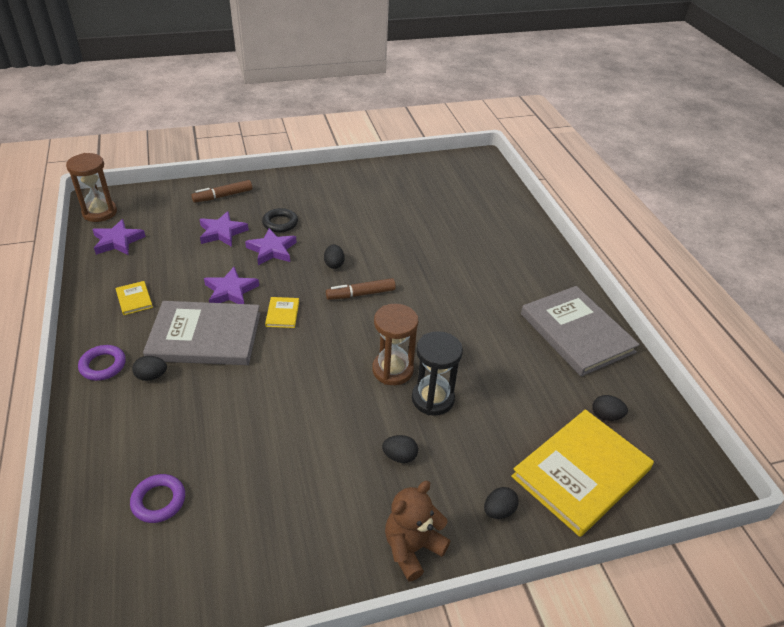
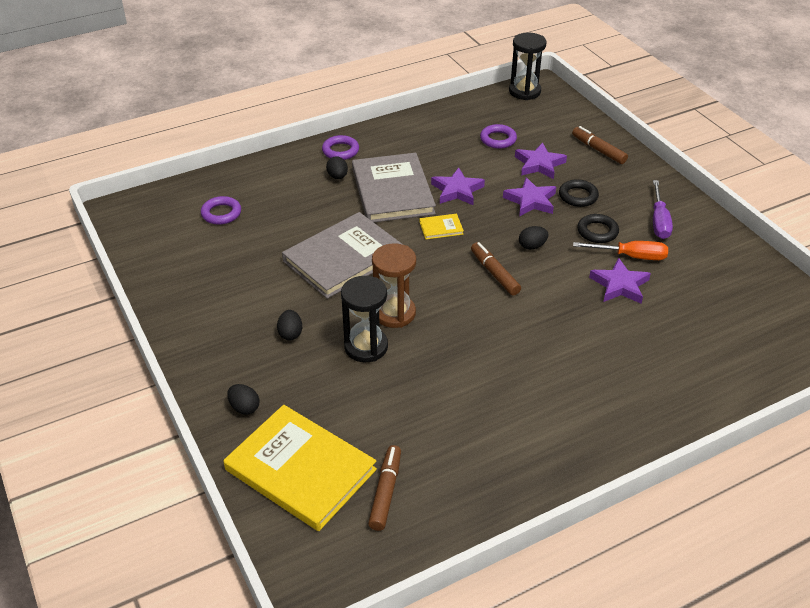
camera: 80 degrees right, 0 degrees up
brown hourglass [66,153,117,222] -> black hourglass [509,33,547,100]
purple star [92,219,146,255] -> purple star moved to [589,258,651,304]
yellow book [116,281,153,315] -> none
brown teddy bear [385,481,450,582] -> none
grey book [521,286,640,376] -> grey book moved to [282,212,403,299]
black egg [593,395,628,421] -> brown marker [368,445,401,531]
none -> purple ring [480,124,517,149]
none -> orange screwdriver [573,241,668,260]
none -> black ring [577,214,619,243]
none -> purple screwdriver [653,180,673,239]

